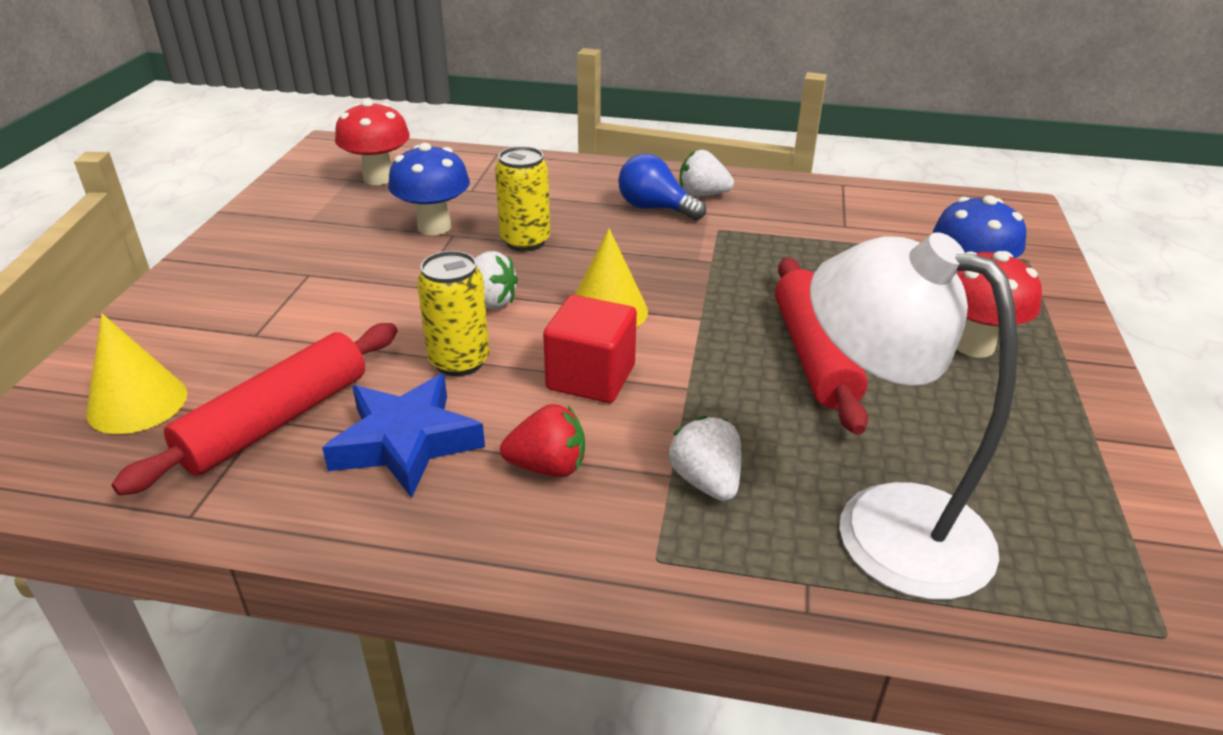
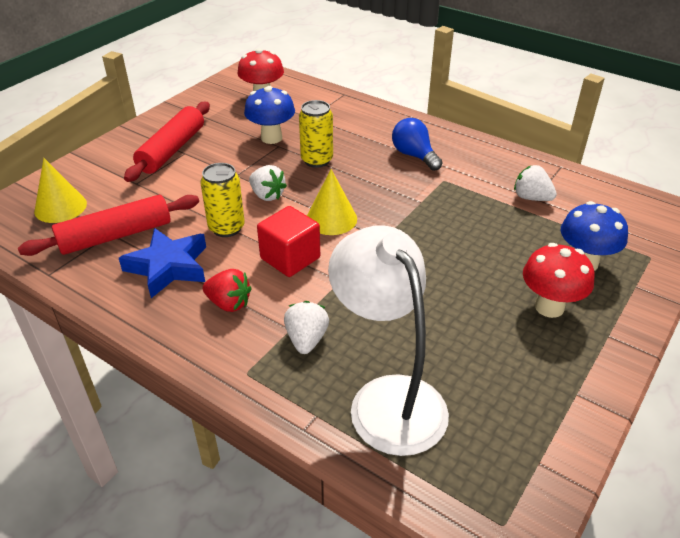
camera: 25 degrees right, 5 degrees up
white strawberry [680,150,734,197] -> white strawberry moved to [514,165,557,201]
red rolling pin [775,257,868,435] -> red rolling pin moved to [124,102,210,182]

